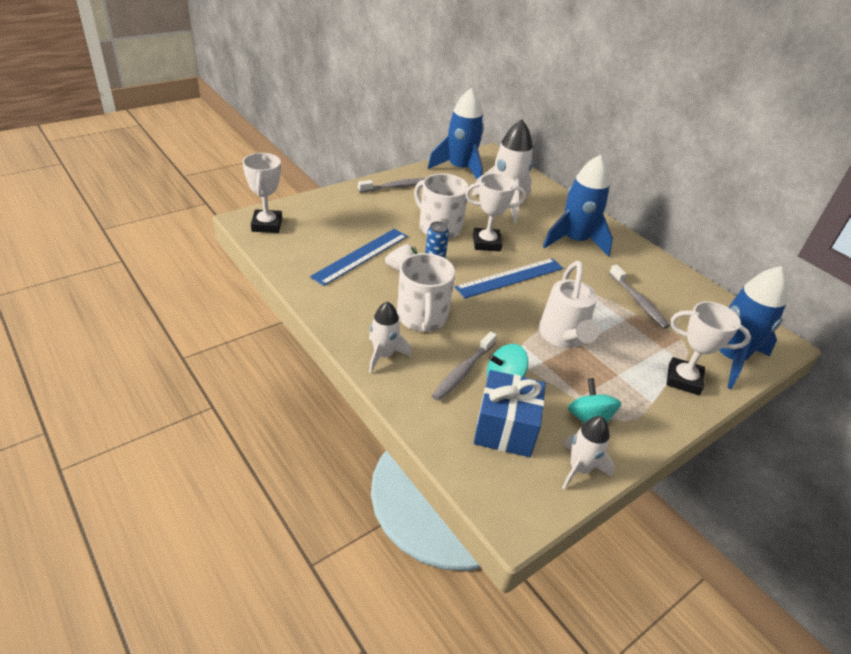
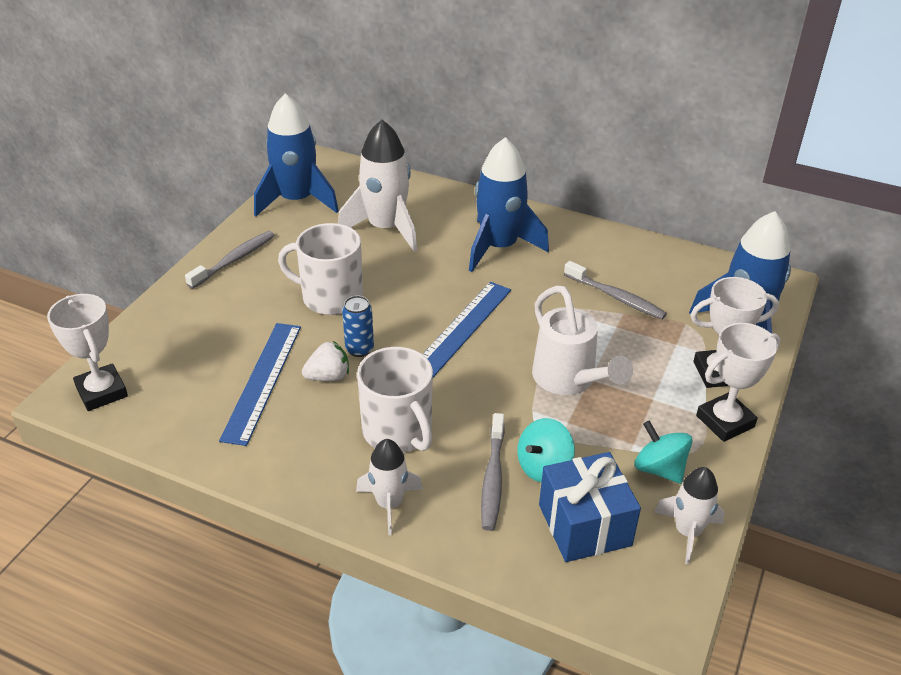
camera: 25 degrees left, 0 degrees up
white trophy [465,173,526,252] -> white trophy moved to [696,323,780,442]

